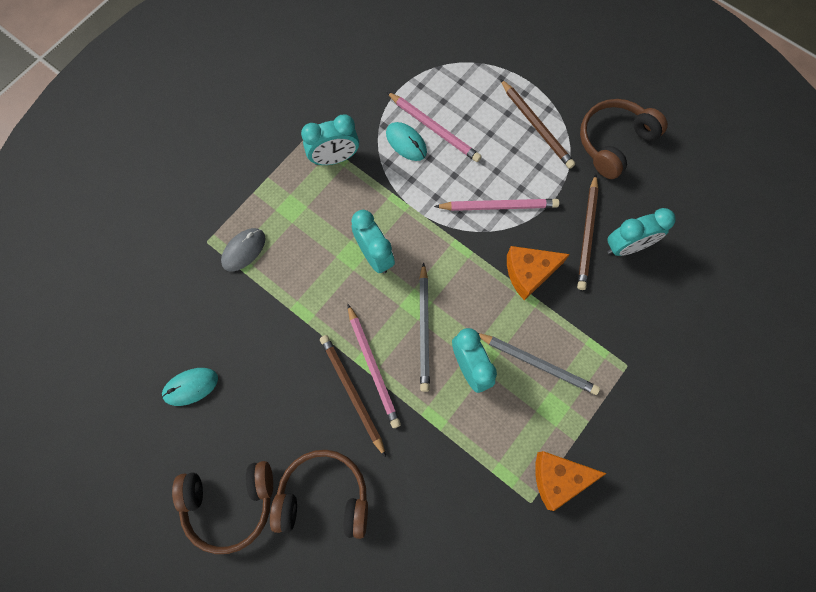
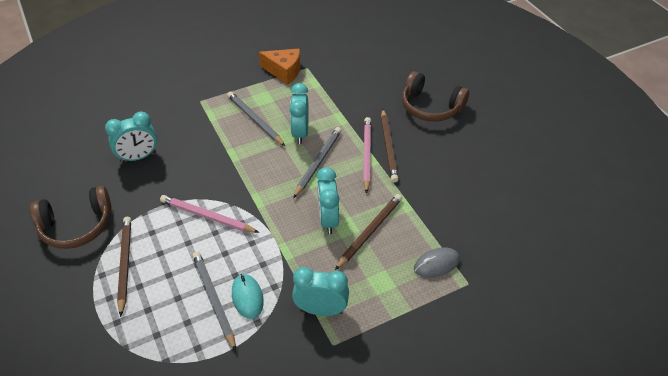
camera: 155 degrees left, 25 degrees down
turquoise mouse [162,368,218,406] -> none
brown headphones [172,461,273,554] -> none
pink pencil [387,92,482,162] -> grey pencil [192,251,236,351]
orange cheese [507,246,570,300] -> none
brown pencil [577,174,599,290] -> brown pencil moved to [335,194,402,270]
turquoise clock [607,208,676,256] -> turquoise clock turned 150 degrees clockwise [105,112,157,163]

